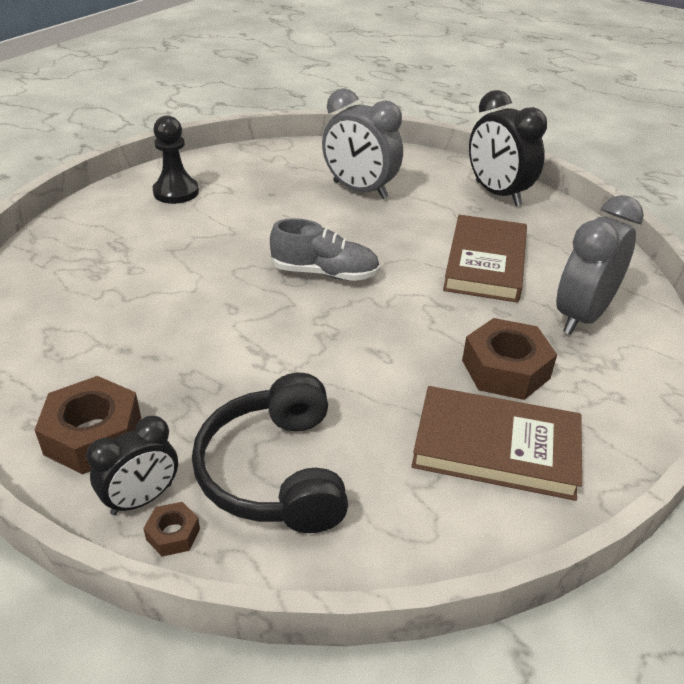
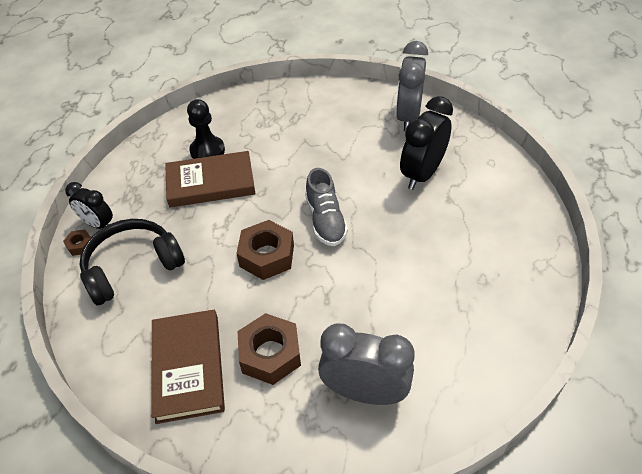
camera: 70 degrees right, 10 degrees up
brown nut [35,376,141,475] -> brown nut moved to [236,220,294,280]
black pawn [153,115,199,204] -> black pawn moved to [187,99,225,159]
grey clock [322,88,403,199] -> grey clock moved to [396,41,428,131]
brown book [443,215,527,303] -> brown book moved to [165,151,255,207]
black clock [469,90,547,206] -> black clock moved to [400,96,453,190]

